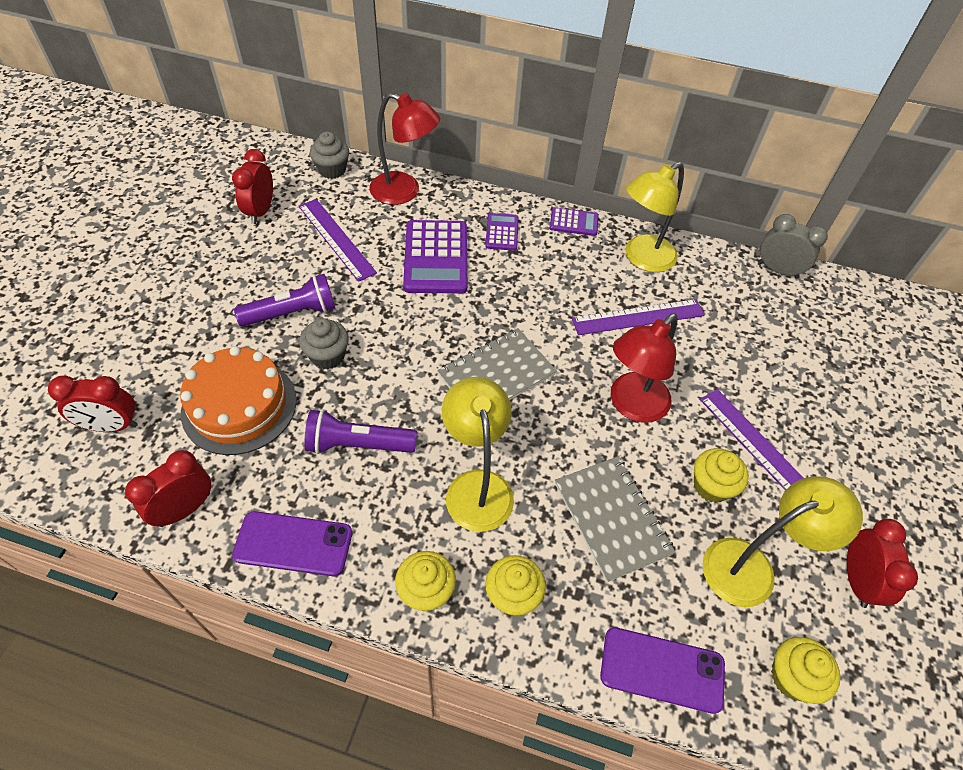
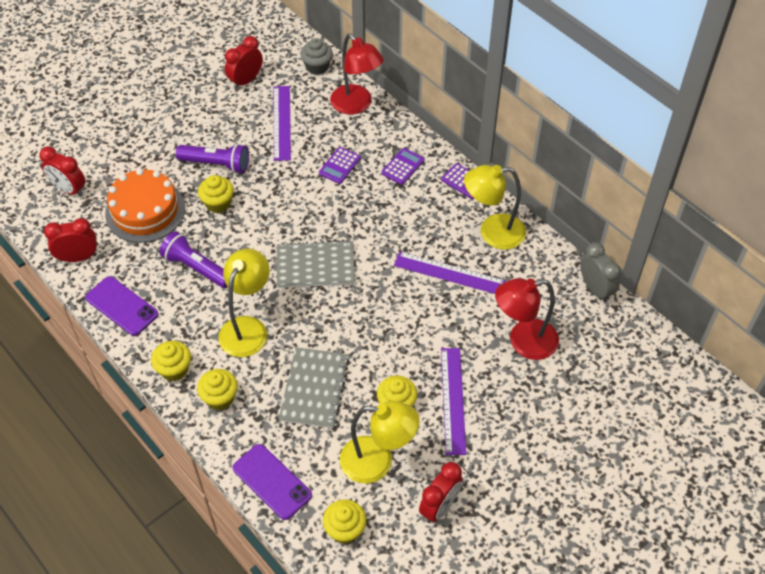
camera: 35 degrees right, 0 degrees up
grey cupcake [299,318,349,369] -> yellow cupcake [198,175,234,213]
purple calculator [403,220,468,294] -> purple calculator [319,147,361,184], size x0.52
red lamp [611,313,677,423] -> red lamp moved to [495,278,559,360]

